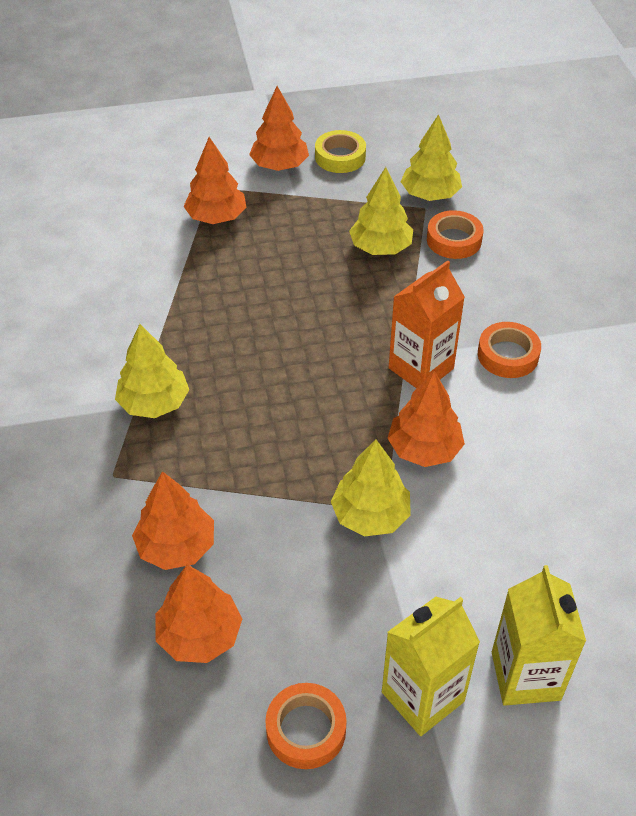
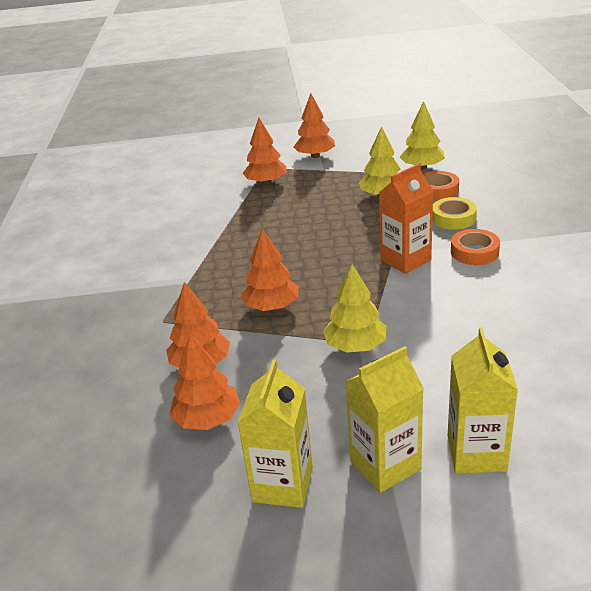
camera: 10 degrees right, 15 degrees down
yellow tree [115,324,189,418] -> none
orange tape [265,683,347,769] -> yellow carton [238,359,313,508]
yellow tape [315,130,366,173] -> yellow tape moved to [432,197,477,230]
orange tree [387,371,465,467] -> orange tree moved to [241,229,299,311]

